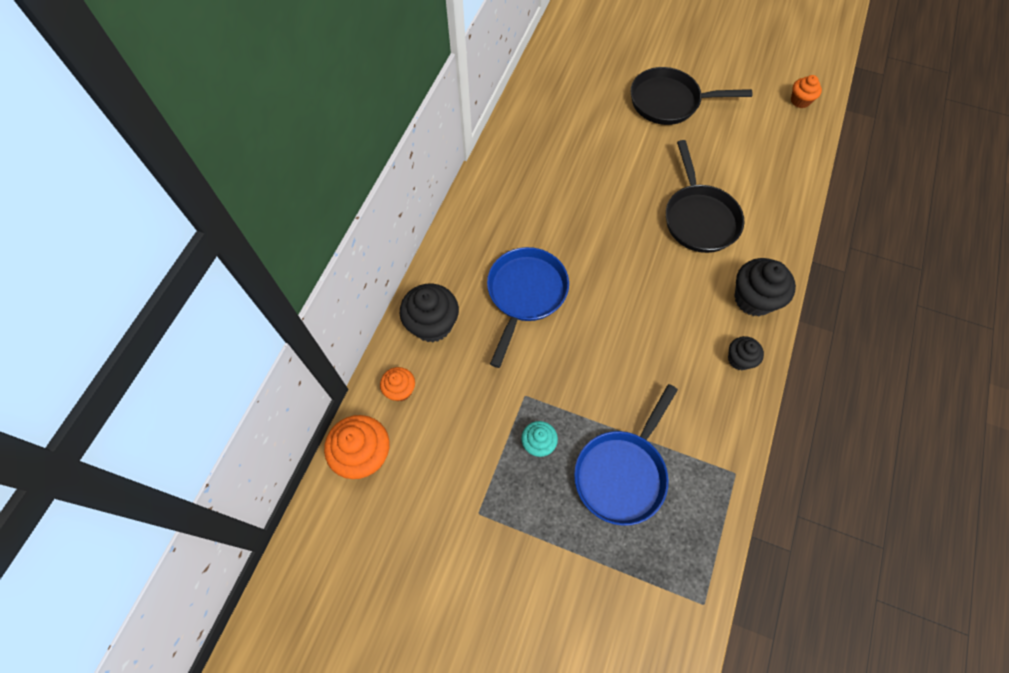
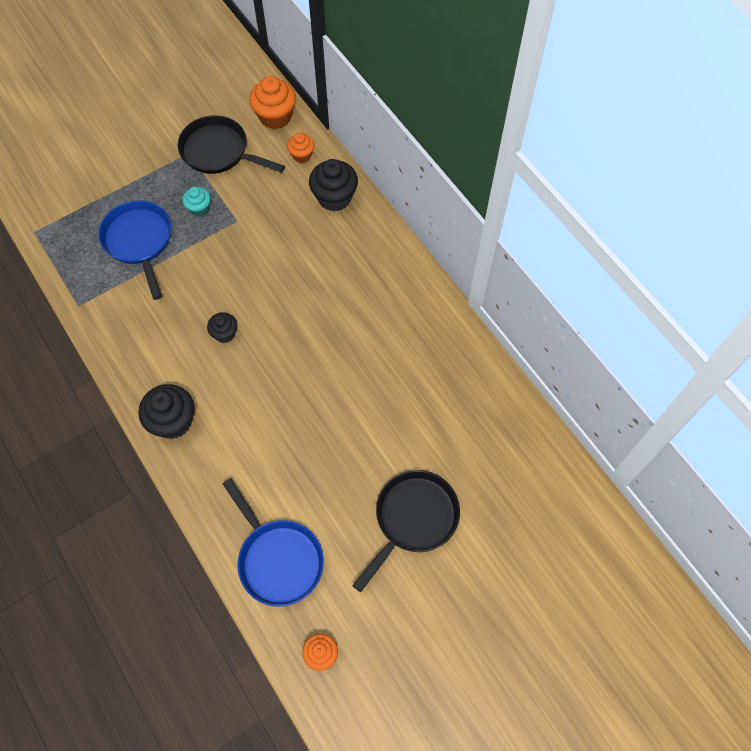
camera: 125 degrees right, 0 degrees up
blue pan [487,247,569,368] -> blue pan moved to [223,478,324,607]
black pan [666,140,744,253] -> black pan moved to [178,115,285,174]
black cupcake [728,336,764,370] -> black cupcake moved to [207,312,237,343]

